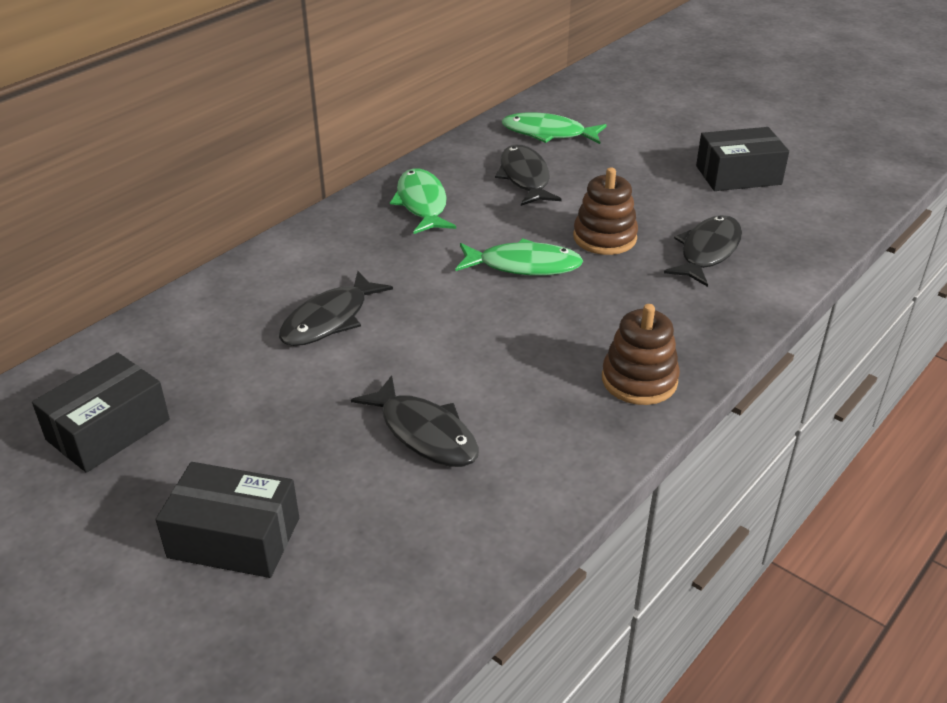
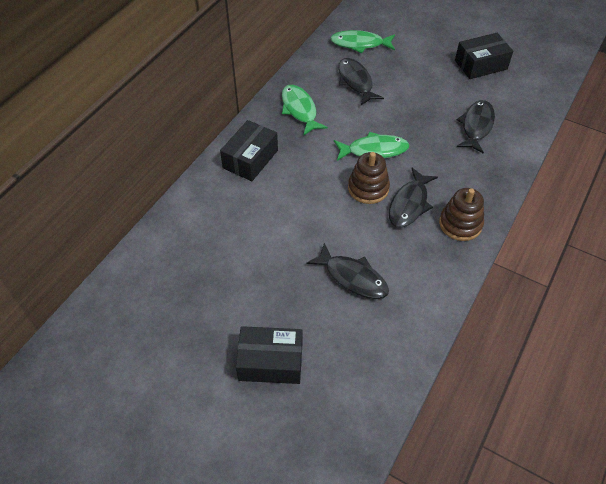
camera: 10 degrees left, 15 degrees up
black box [32,353,170,473] -> black box moved to [220,120,278,181]
black fish [279,271,393,346] -> black fish moved to [388,168,438,228]
brown stacking toy [573,167,638,255] -> brown stacking toy moved to [348,152,390,204]

